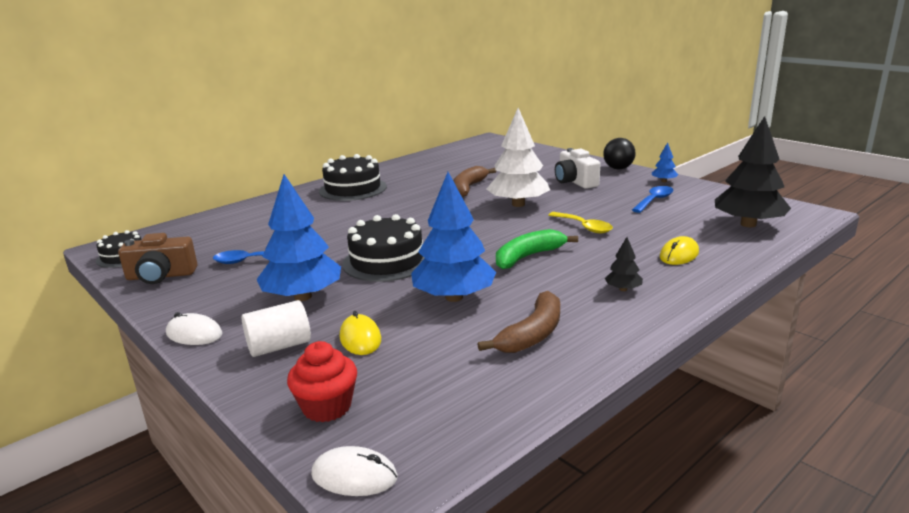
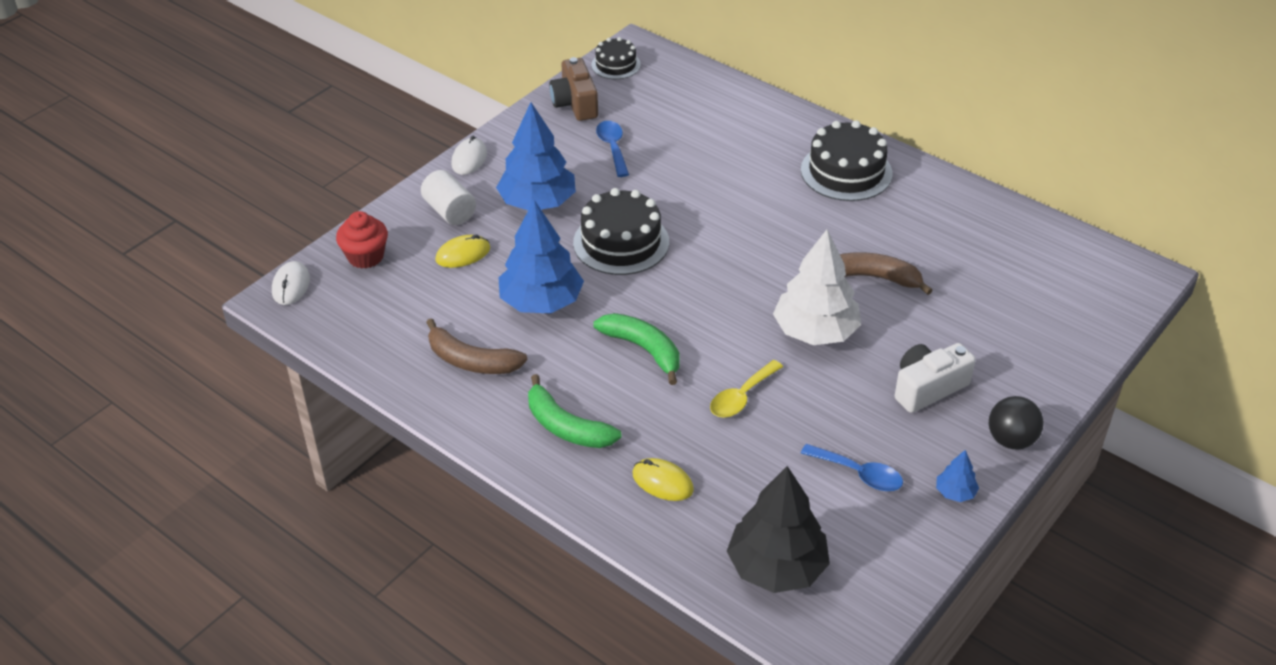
camera: 80 degrees right, 20 degrees up
black tree [605,237,643,291] -> green banana [528,374,622,448]

